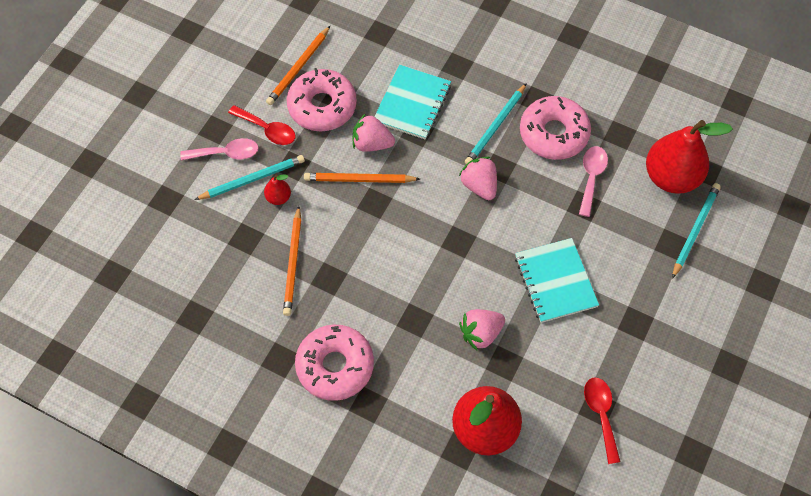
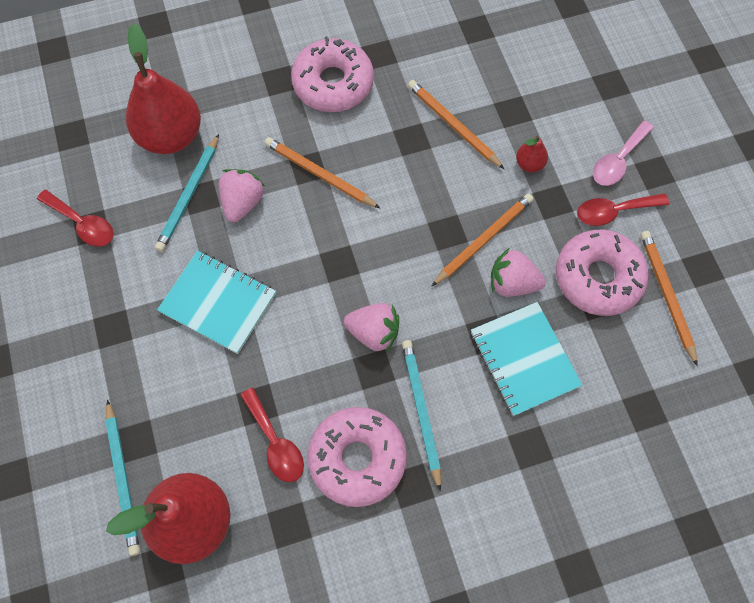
camera: 135 degrees right, 5 degrees up
turquoise pencil [194,155,305,200] -> turquoise pencil moved to [155,134,219,252]
pink strawberry [352,113,395,152] -> pink strawberry turned 135 degrees counterclockwise [491,248,546,297]
pink spoon [579,146,608,217] -> red spoon [240,388,304,482]
none -> orange pencil [265,137,380,208]

